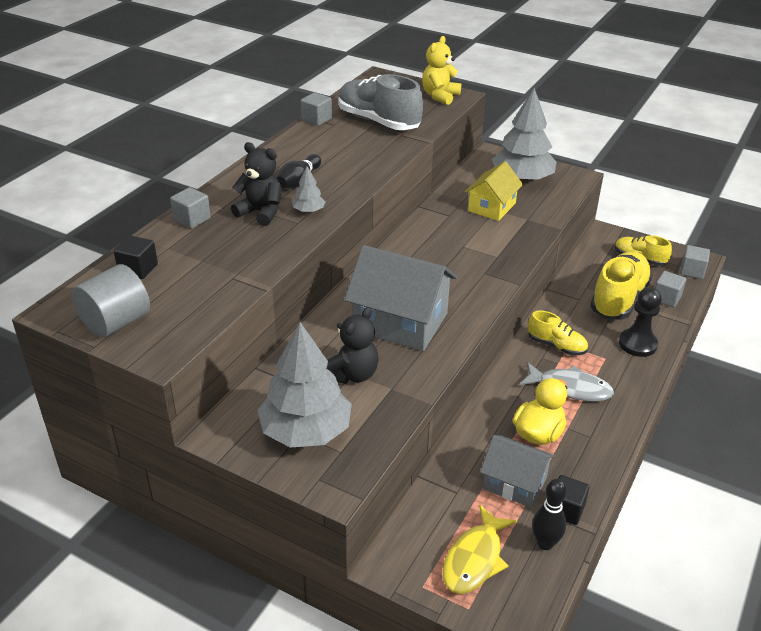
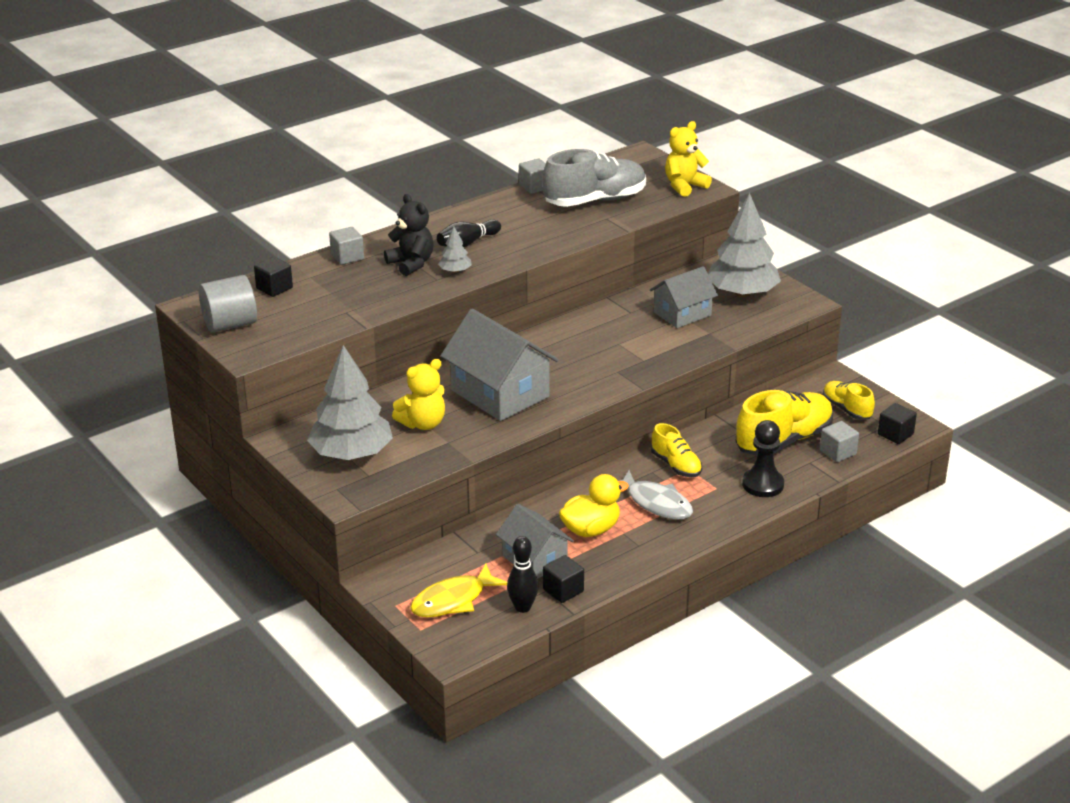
camera: 25 degrees right, 5 degrees down
black teddy bear [327,307,379,384] -> yellow teddy bear [392,359,445,430]
grey shoe [338,74,423,130] -> grey shoe turned 90 degrees clockwise [542,149,646,207]
yellow house [465,161,523,221] -> grey house [650,266,718,328]
grey cube [680,245,710,279] -> black cube [878,403,917,444]

